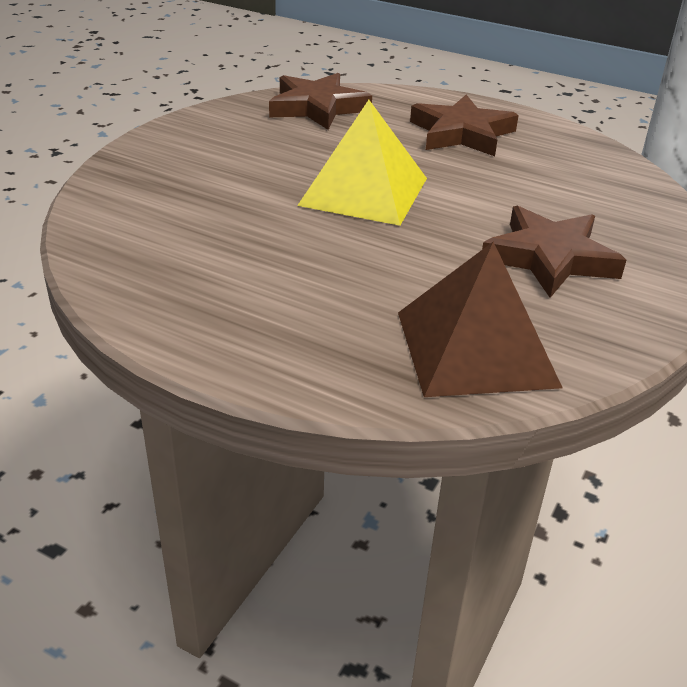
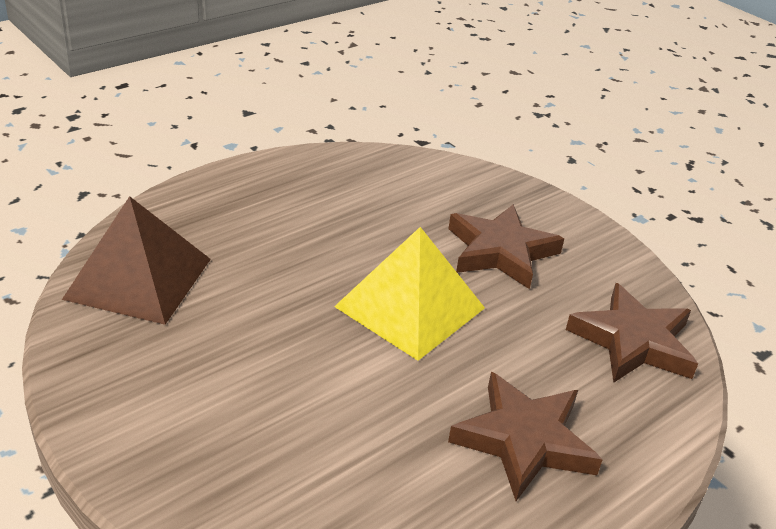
camera: 110 degrees right, 0 degrees up
brown star [482,206,626,298] -> brown star moved to [448,204,564,289]

